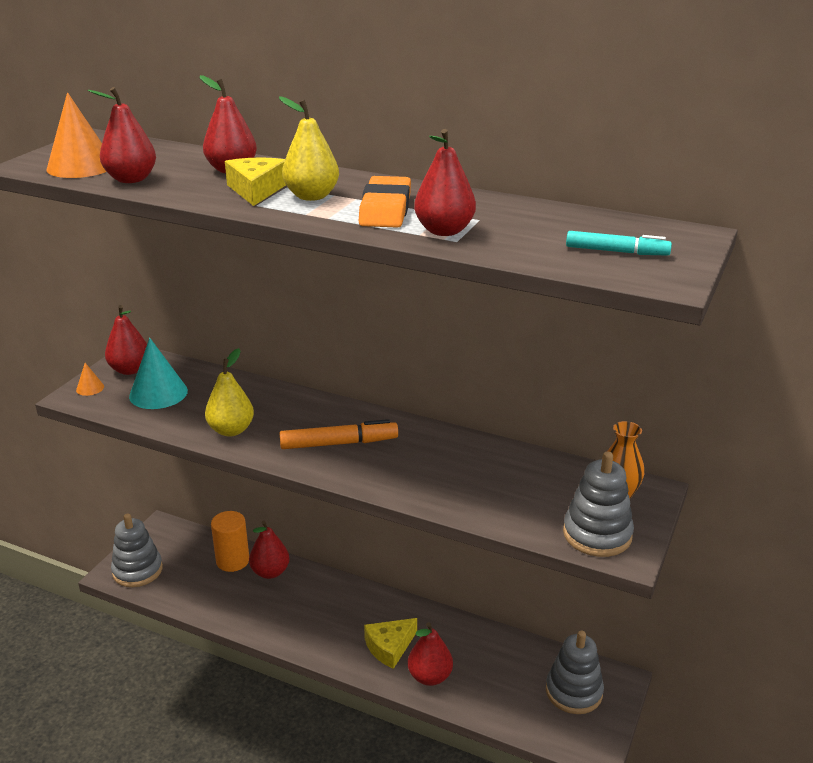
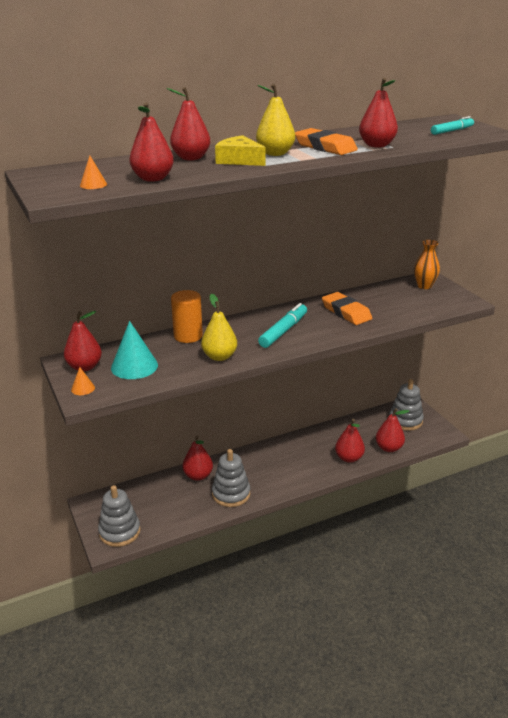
camera: 50 degrees left, 0 degrees up
orange cone [46,92,107,178] -> orange cone [80,155,107,189], size x0.48
orange cylinder [211,511,249,572] -> orange cylinder moved to [171,290,203,343]
orange marker [280,419,398,449] -> turquoise marker [258,303,307,348]
yellow cheese [364,618,417,669] -> none
grey stacking toy [563,452,634,557] -> grey stacking toy moved to [212,449,250,507]
none -> orange eraser [322,292,372,325]
none -> red pear [376,408,409,452]

